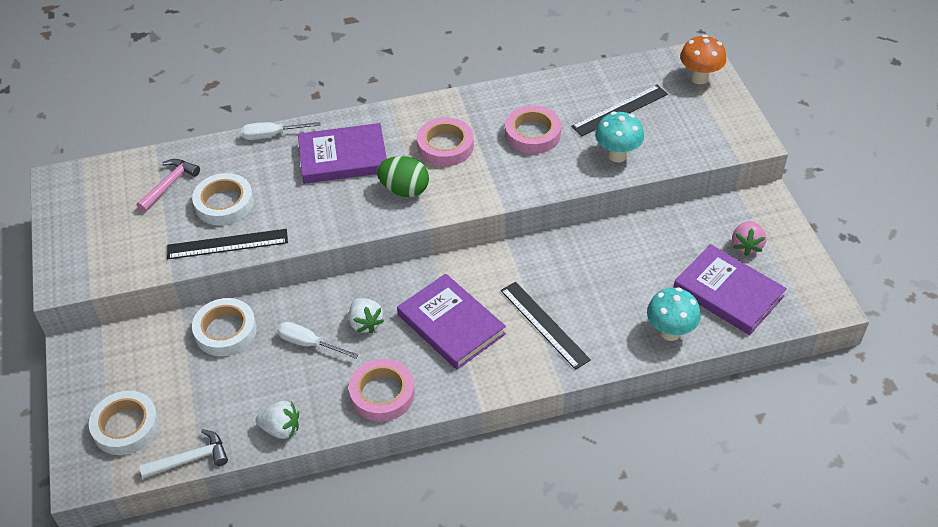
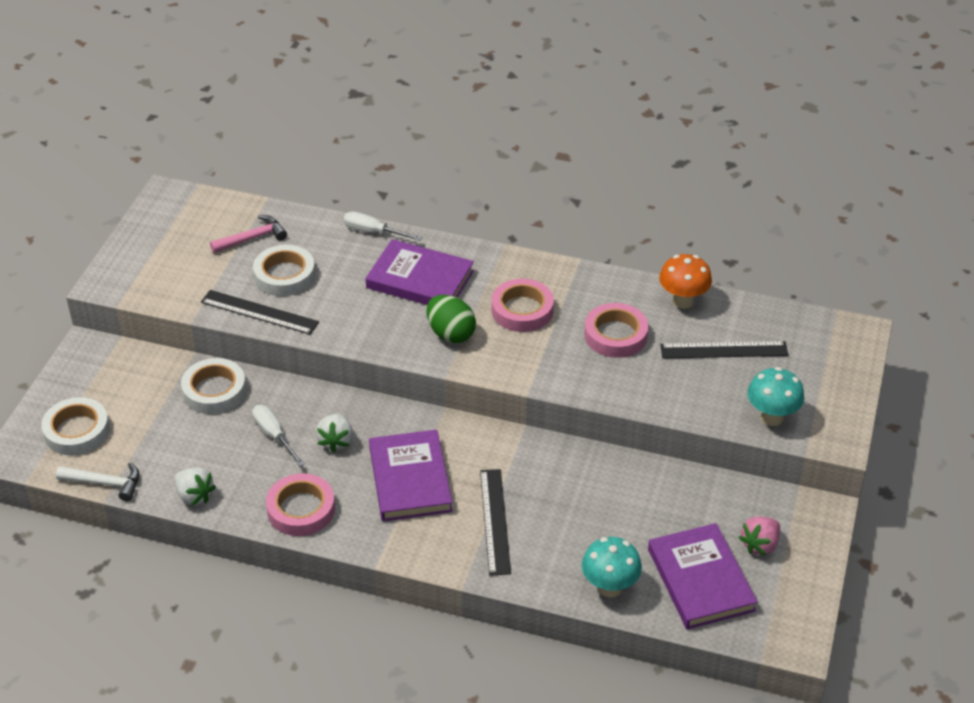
camera: 30 degrees right, 5 degrees down
turquoise mushroom [595,111,644,162] -> turquoise mushroom moved to [747,367,804,426]
orange mushroom [680,35,726,84] -> orange mushroom moved to [659,254,712,309]

